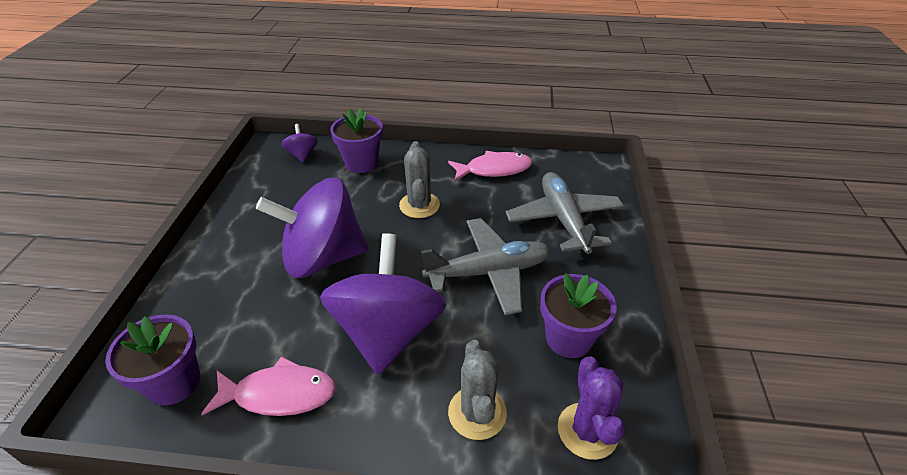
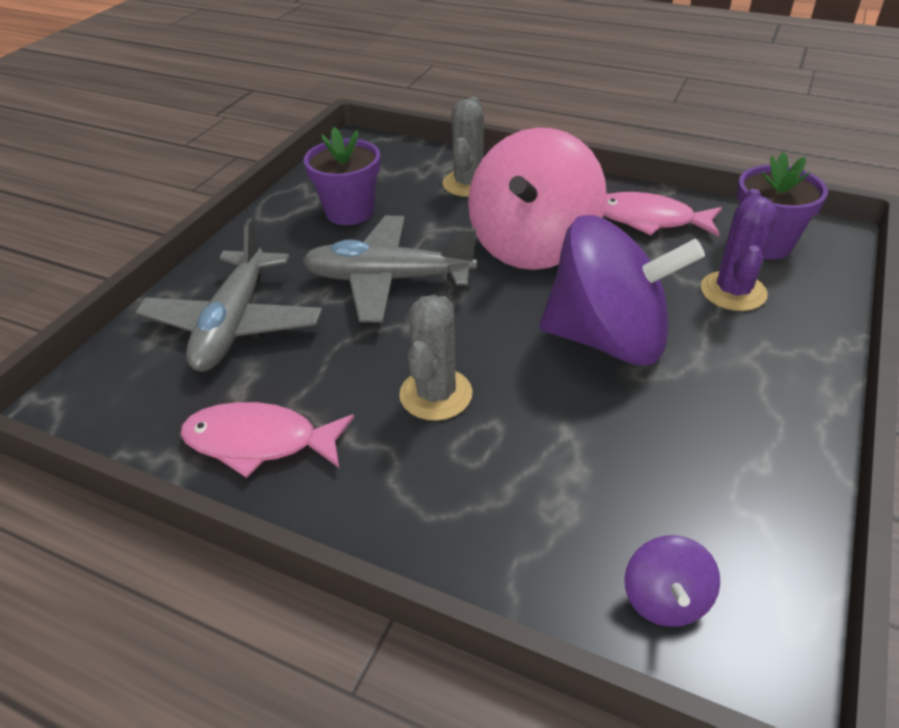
camera: 160 degrees left, 0 degrees up
purple spinning top [320,233,446,375] -> pink spinning top [468,128,607,270]
purple flower pot [330,108,383,173] -> none
purple cactus [558,356,625,460] -> purple cactus moved to [701,189,778,311]

